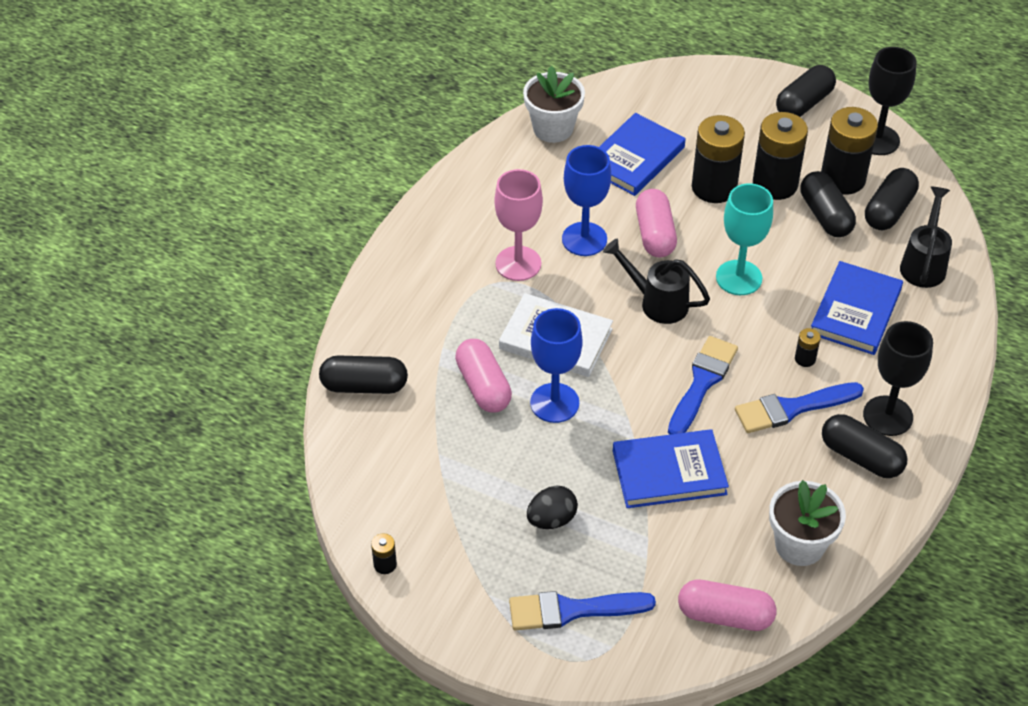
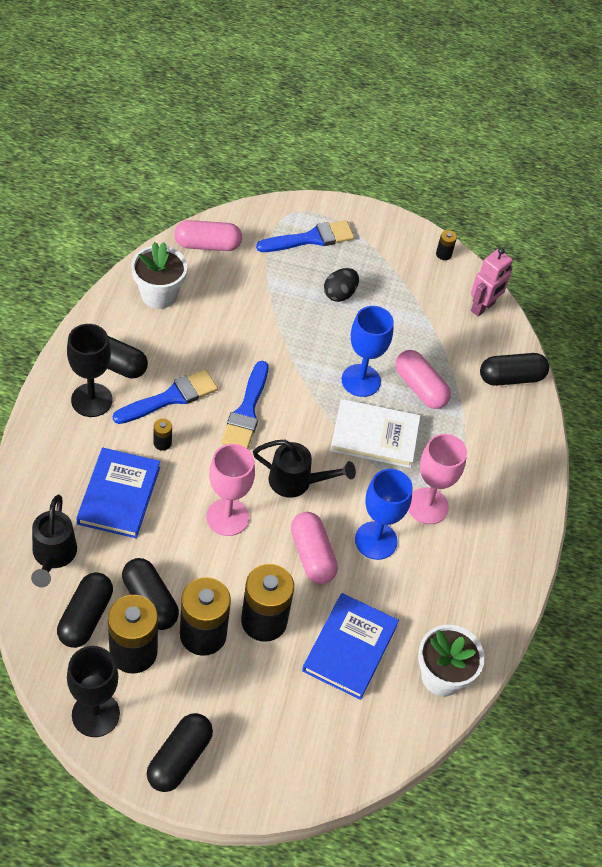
camera: 160 degrees right, 5 degrees up
blue book [613,429,729,508] -> none
turquoise goblet [716,183,773,295] -> pink goblet [206,444,255,536]
none -> pink robot [471,248,513,317]

